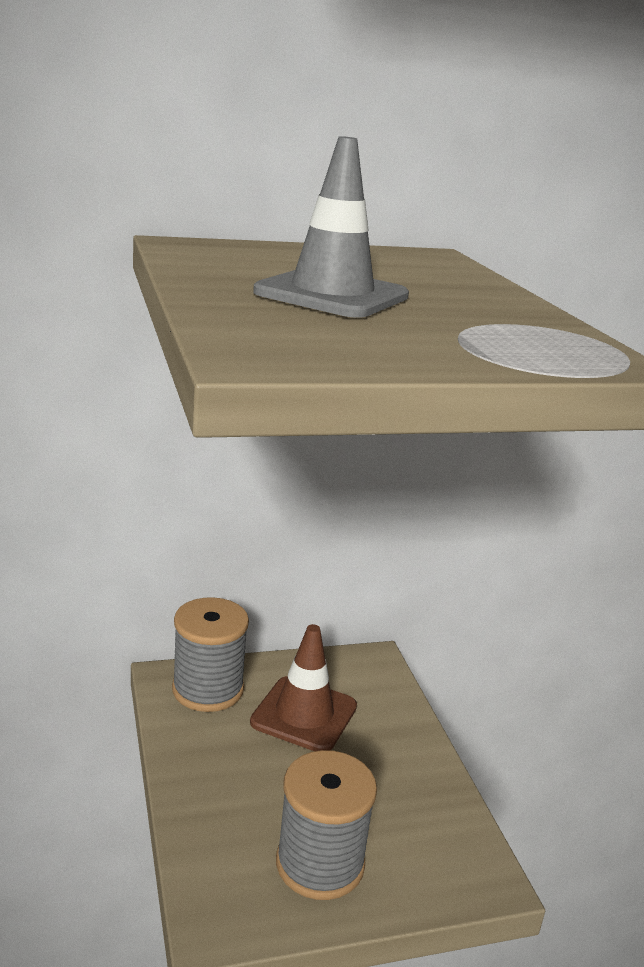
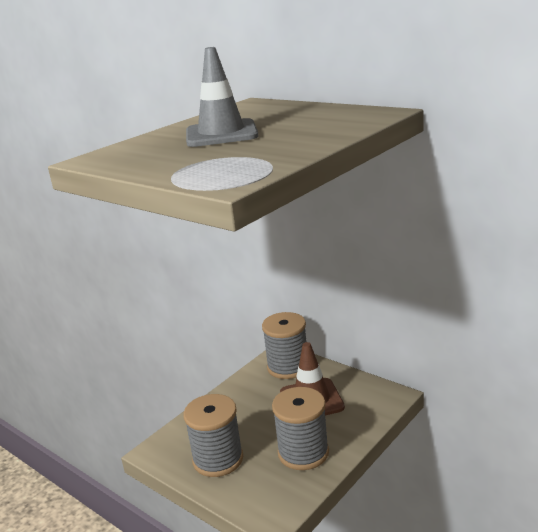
camera: 60 degrees right, 0 degrees up
none -> grey spool [272,387,329,470]

